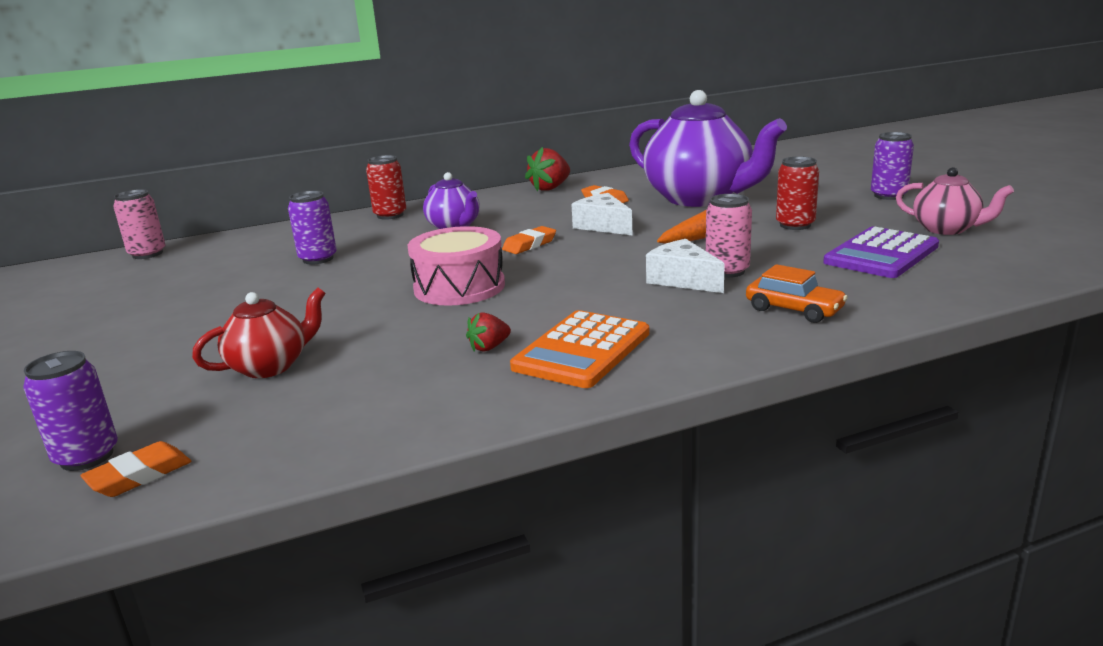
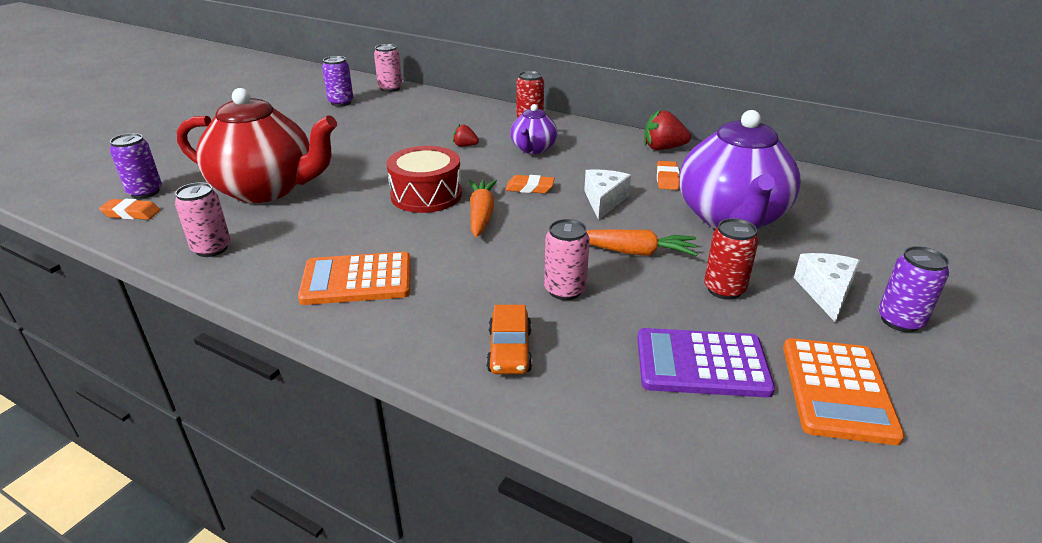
camera: 50 degrees right, 10 degrees up
red teapot [192,288,326,378] -> red teapot [177,88,337,203], size x1.99
purple can [288,191,337,265] -> purple can moved to [322,56,353,106]
pink drum [408,226,505,306] -> red drum [386,146,462,213]
red strawberry [466,312,511,352] -> red strawberry moved to [453,124,479,147]
white cheese [646,239,725,293] -> white cheese moved to [794,253,860,323]
pink teapot [896,167,1014,235] -> orange calculator [783,338,905,445]
none -> pink can [175,182,231,257]
none -> orange carrot [469,180,497,237]

